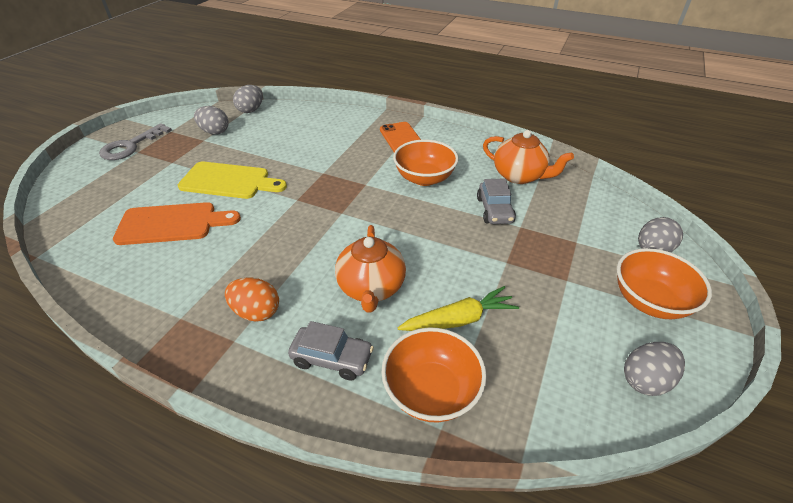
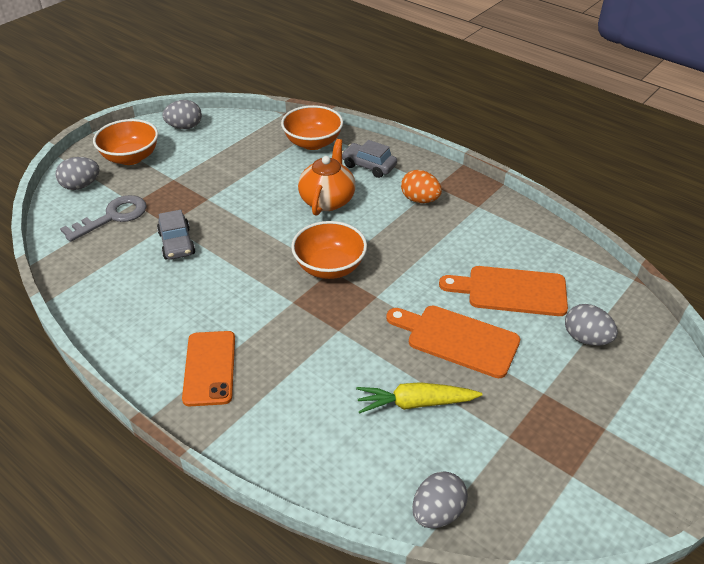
camera: 165 degrees left, 0 degrees up
grey key [99,123,172,160] -> grey key moved to [60,195,147,242]
yellow cutting board [178,162,287,199] -> orange cutting board [386,306,520,378]
grey egg [194,106,229,135] -> grey egg moved to [565,304,618,346]
orange bowl [393,140,459,186] -> orange bowl moved to [291,221,367,279]
yellow carrot [398,286,519,331] -> yellow carrot moved to [356,382,482,414]
grey car [477,178,516,224] -> grey car turned 150 degrees clockwise [157,210,195,260]
orange teapot [483,130,574,184] -> none

